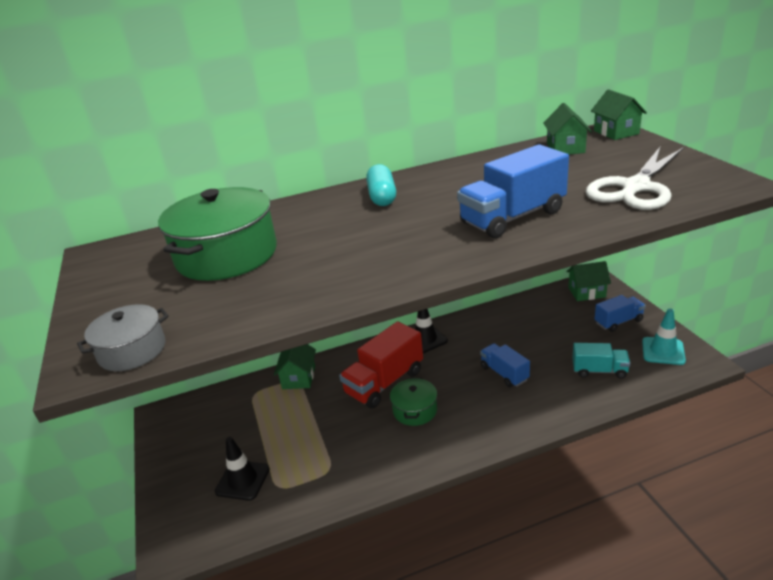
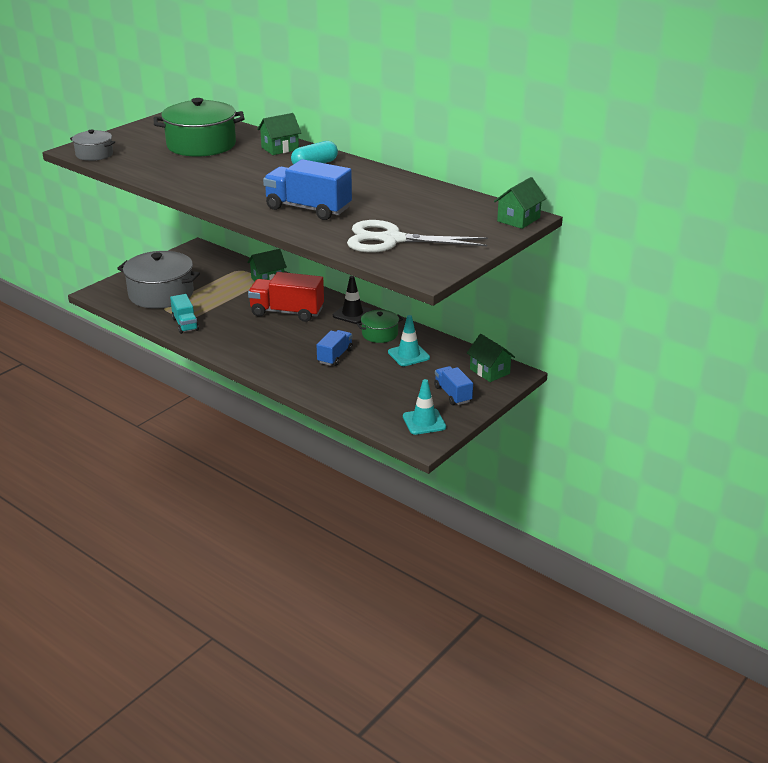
camera: 55 degrees right, 0 degrees up
black traffic cone [215,437,270,501] -> grey pot [117,251,200,309]
green pot [390,378,437,426] -> green pot moved to [357,310,403,343]
green house [543,103,592,154] -> green house moved to [257,113,301,155]
turquoise truck [572,343,630,379] -> turquoise truck moved to [170,294,199,334]
blue truck [595,295,646,332] -> blue truck turned 150 degrees counterclockwise [434,366,473,405]
none -> turquoise traffic cone [388,315,430,366]

